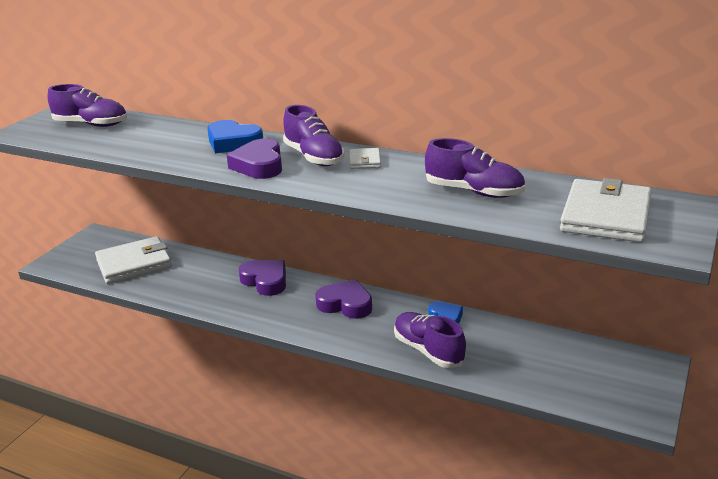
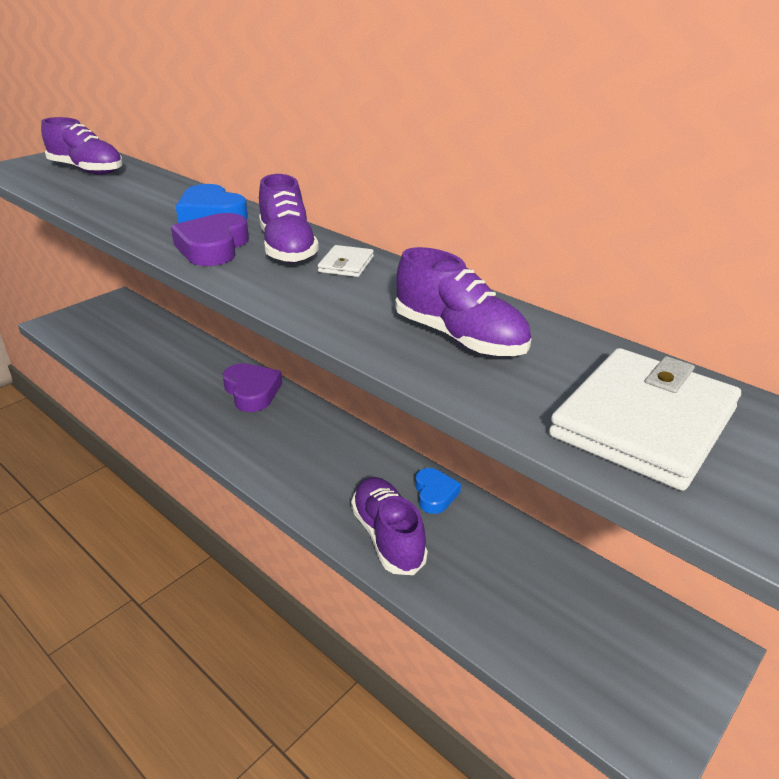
camera: 15 degrees right, 5 degrees up
white wallet [95,236,172,284] -> none
purple heart [315,279,372,319] -> none

